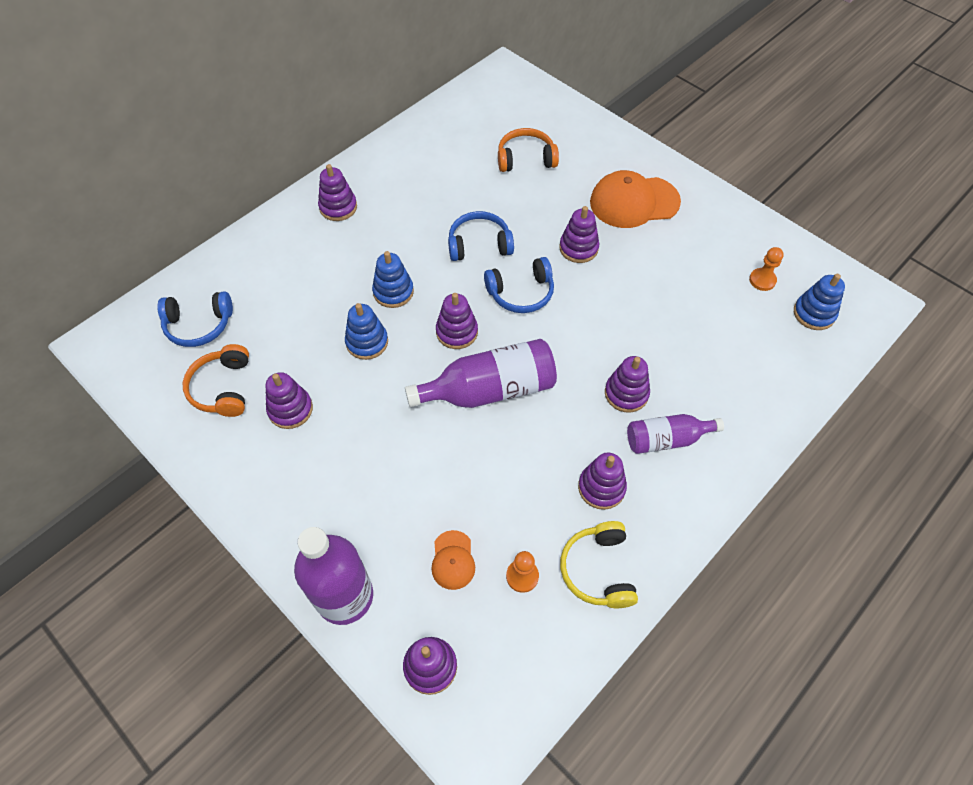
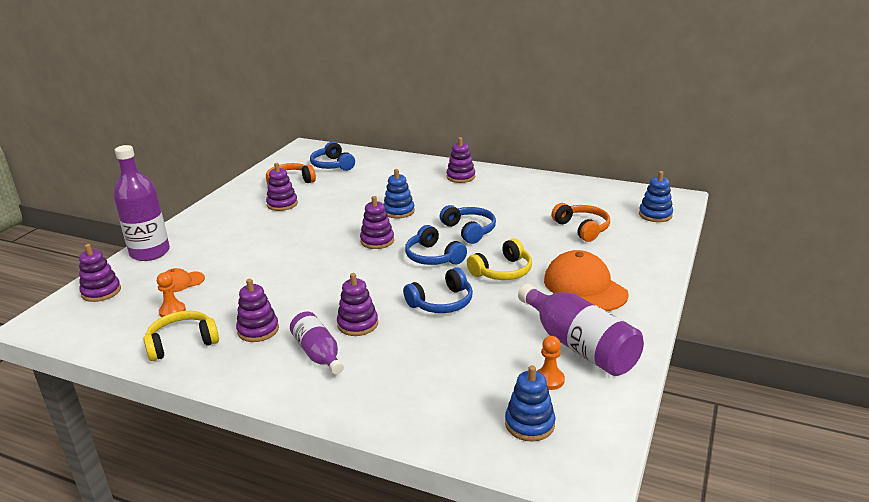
camera: 70 degrees right, 30 degrees down
blue stacking toy [345,303,388,360] -> blue stacking toy moved to [639,171,673,222]
purple bottle [405,339,557,408] -> purple bottle moved to [518,284,644,376]
purple stacking toy [559,206,599,263] -> yellow headphones [467,238,532,280]
none -> blue headphones [403,267,473,313]

